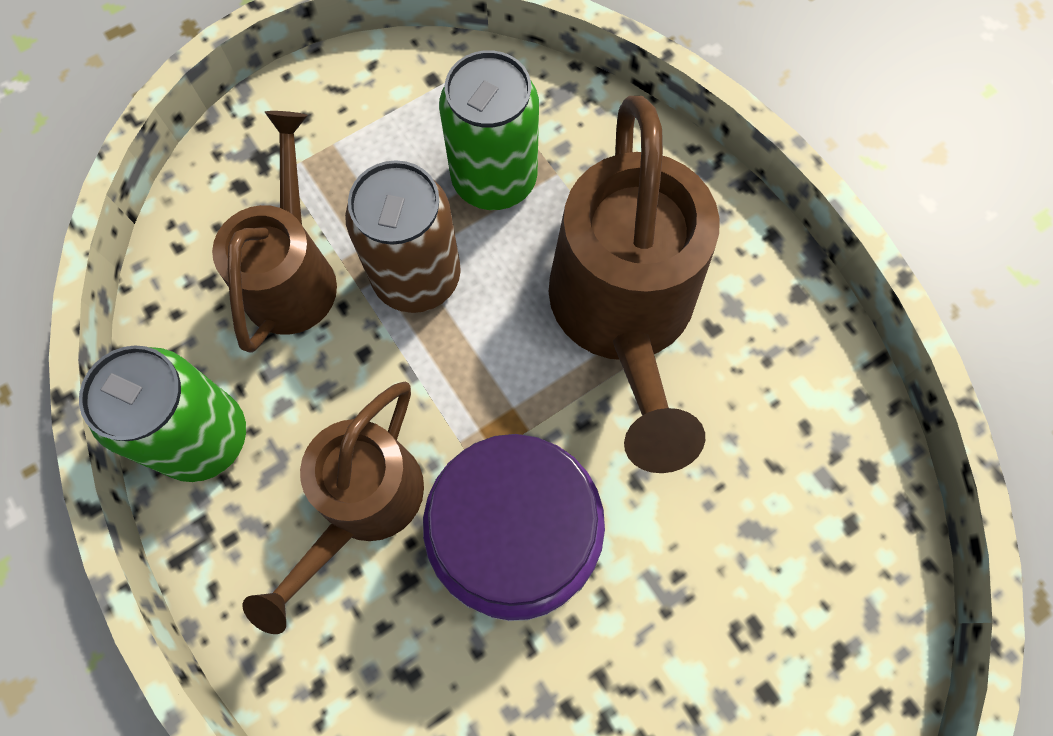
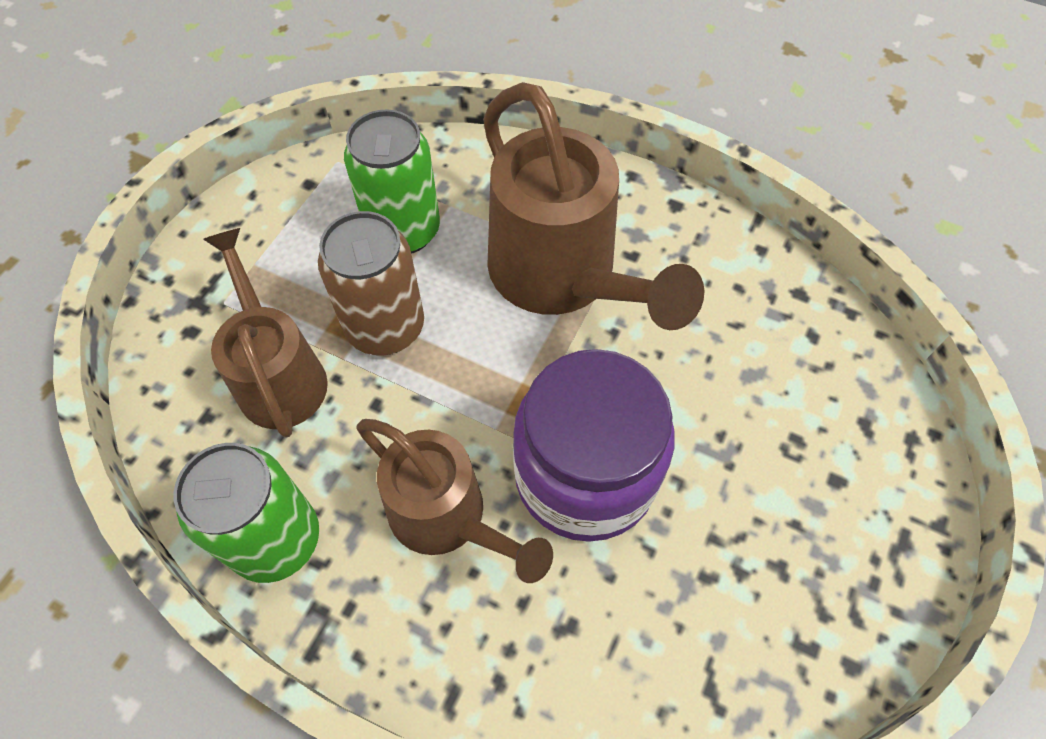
camera: 30 degrees left, 10 degrees down
brown watering can [242,381,424,634] -> brown watering can turned 45 degrees counterclockwise [356,419,553,583]

